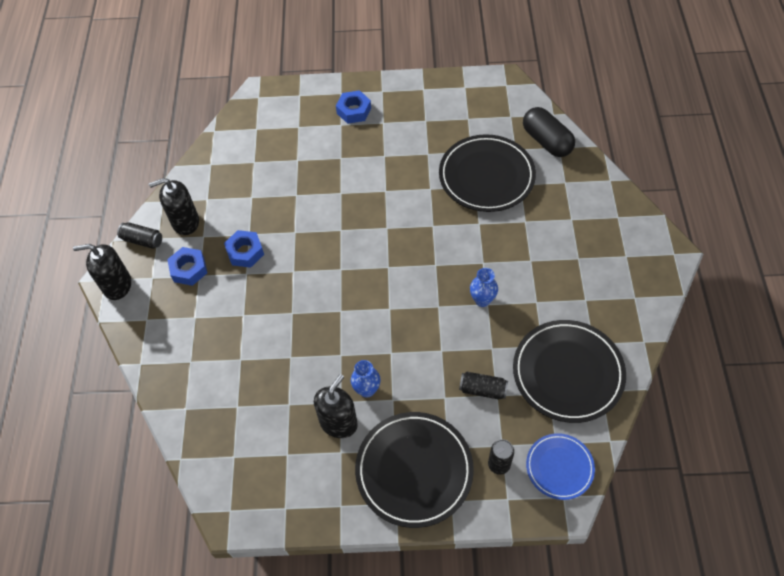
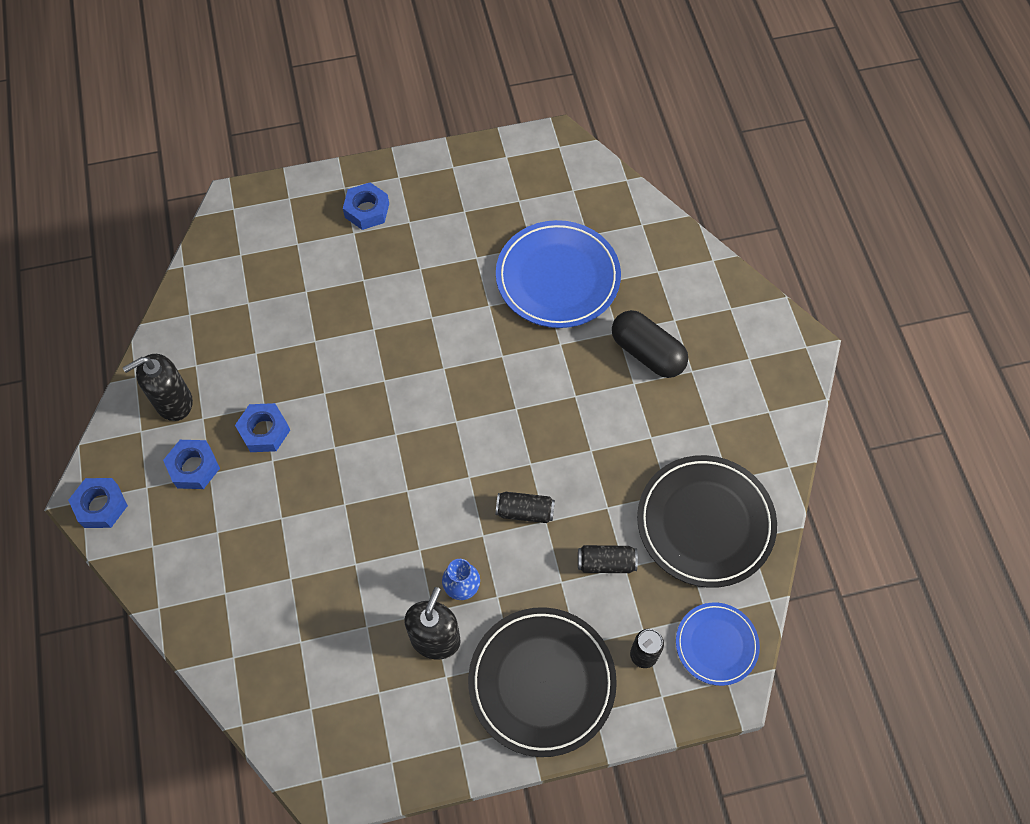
camera: 15 degrees left, 5 degrees up
black soap dispenser [73,244,131,300] -> blue nut [68,478,128,528]
black can [117,222,162,249] -> black can moved to [496,492,555,523]
black plate [439,134,536,212] -> blue plate [496,220,621,328]
blue vase [470,268,498,307] -> none
black capsule [523,107,575,157] -> black capsule moved to [612,310,688,378]

